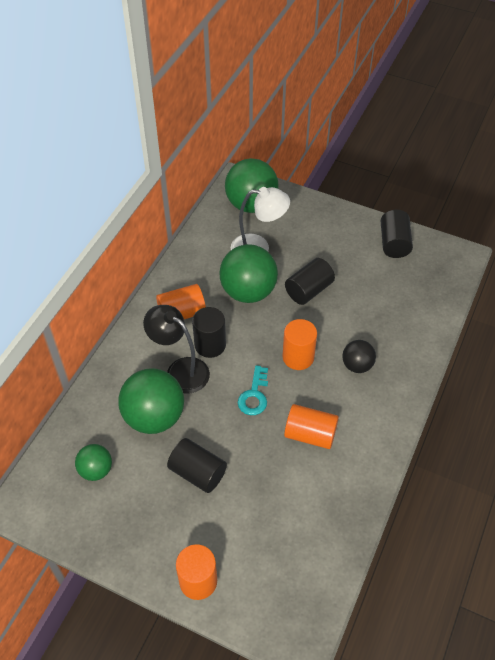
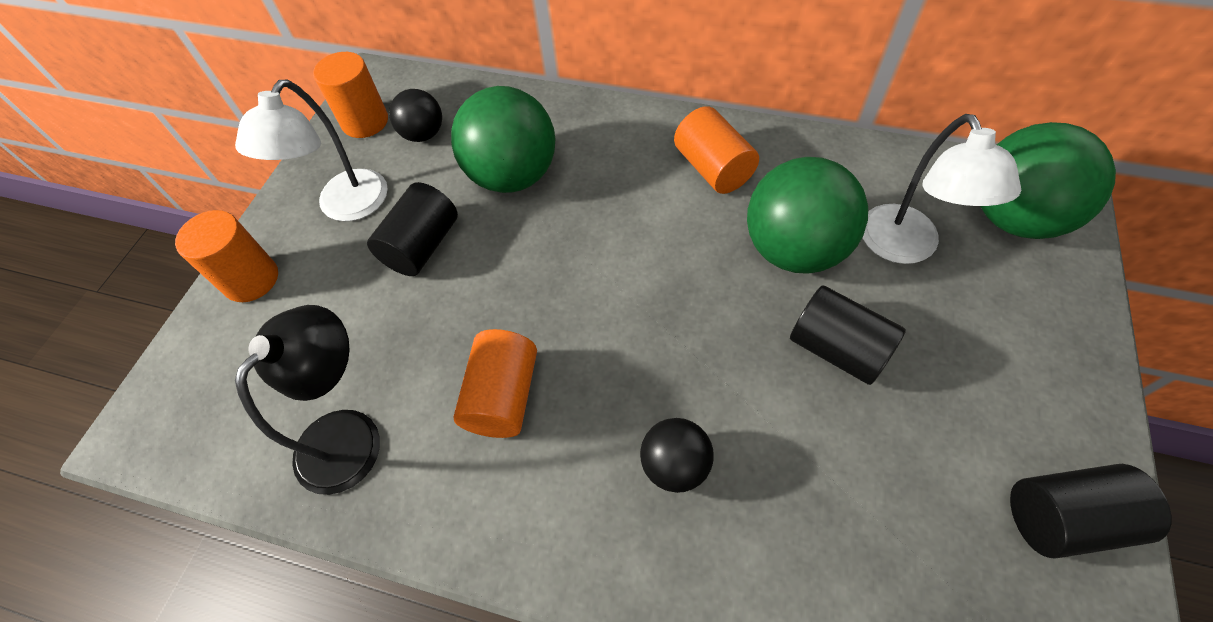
camera: 85 degrees right, 5 degrees up
green ball [75,444,112,481] -> black ball [389,89,442,142]
black lamp [143,305,210,393] -> black lamp moved to [235,305,380,495]
black cylinder [192,307,226,358] -> none
turquoise key [238,365,268,415] -> none
orange cylinder [283,319,317,370] -> orange cylinder moved to [313,52,388,138]
none -> white lamp [235,80,388,221]

